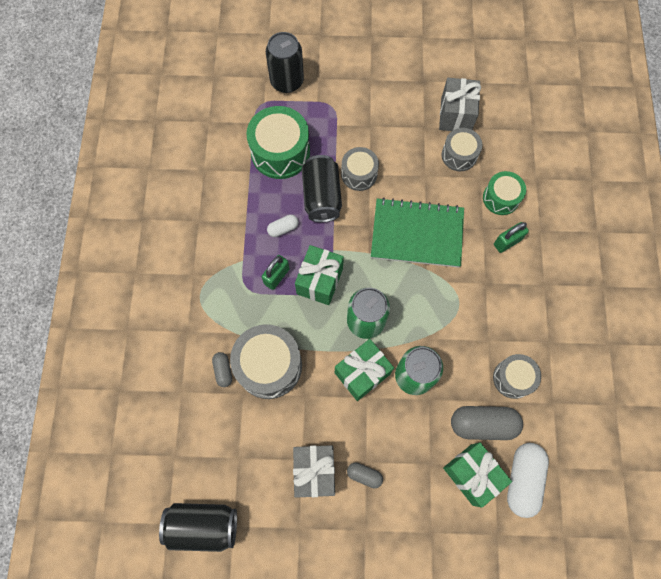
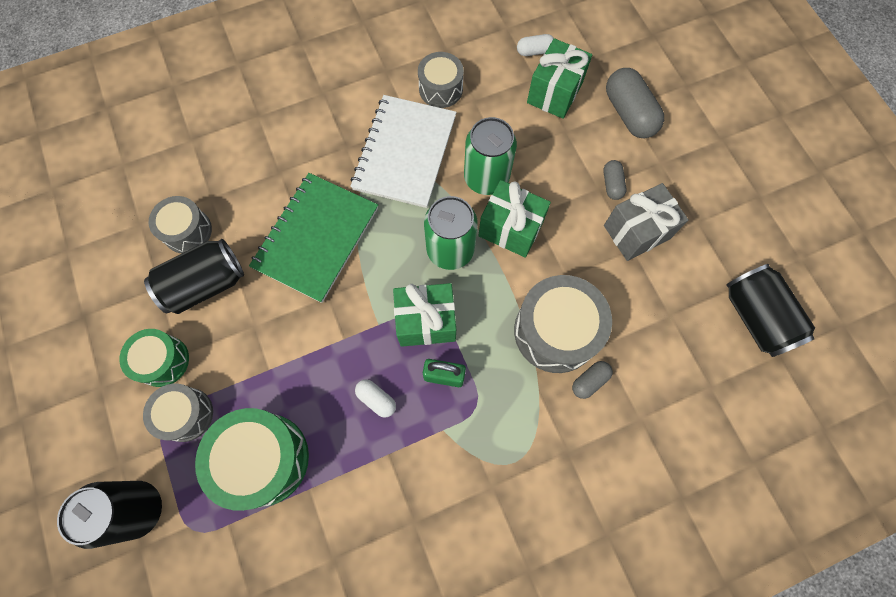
camera: 115 degrees left, 0 degrees up
black can [302,155,342,222] -> black can moved to [144,239,244,314]
grey drum [341,147,379,191] -> grey drum moved to [143,384,213,442]
green notebook [371,198,464,268] -> green notebook turned 45 degrees clockwise [249,173,378,303]
grey gift [439,78,481,131] -> none
grey capsule [451,406,523,440] -> grey capsule moved to [606,68,664,138]
green drum [483,171,526,215] -> green drum moved to [119,329,189,387]
green padlock [494,222,529,253] -> none
white capsule [507,443,549,518] -> white capsule [517,34,554,56], size x0.52
none -> white notebook [350,95,457,208]

